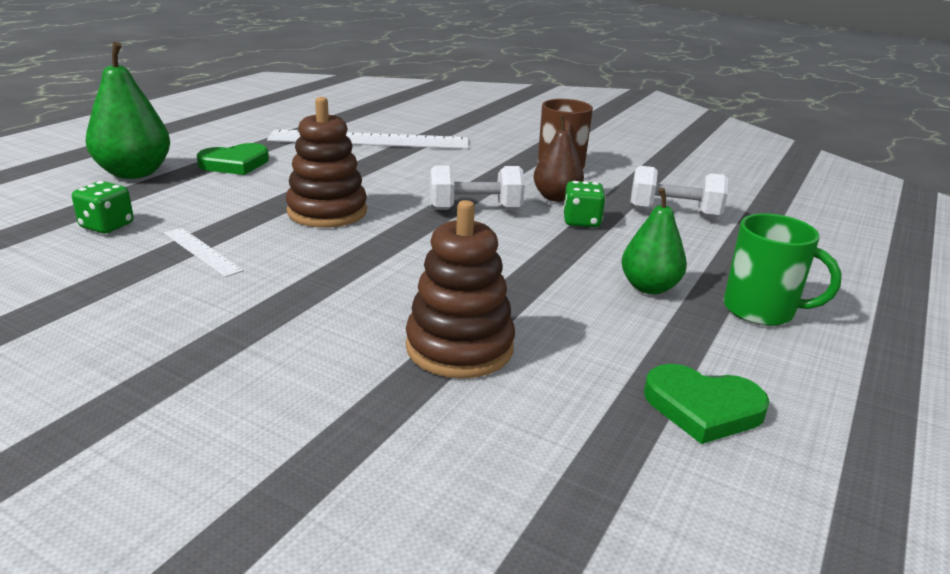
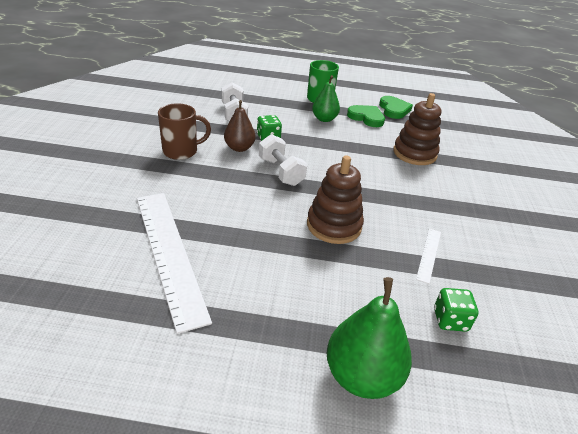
camera: 115 degrees left, 10 degrees up
green heart [197,143,269,175] -> green heart moved to [347,105,385,127]

